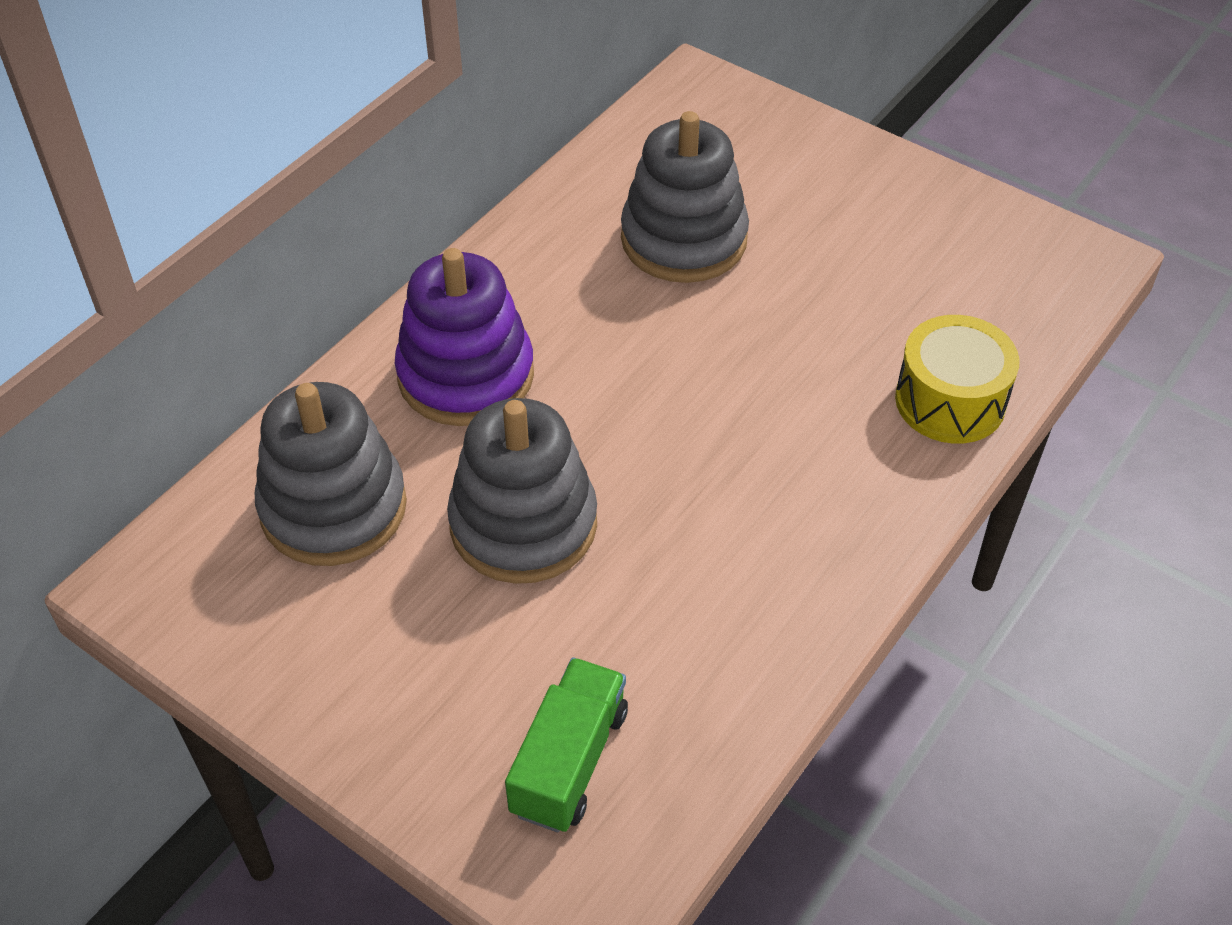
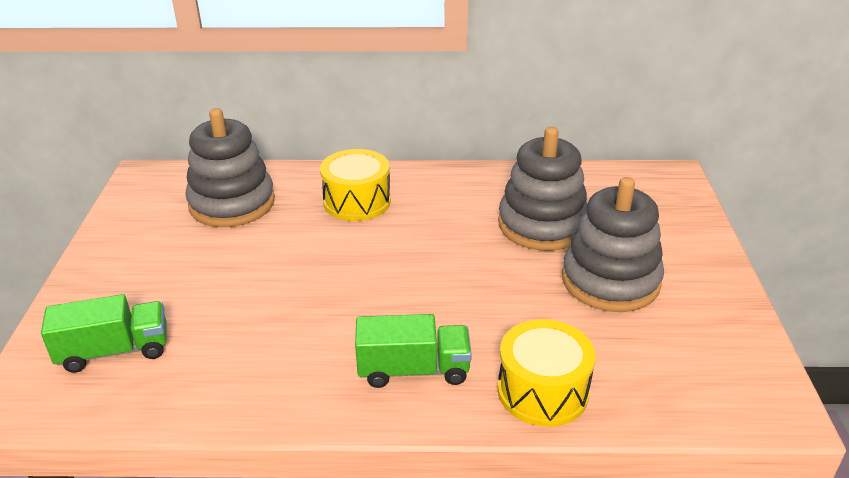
camera: 55 degrees right, 15 degrees down
purple stacking toy [395,248,534,426] -> yellow drum [320,149,391,221]
grey stacking toy [447,398,597,584] -> grey stacking toy moved to [562,177,664,312]
none -> green truck [355,314,472,388]

